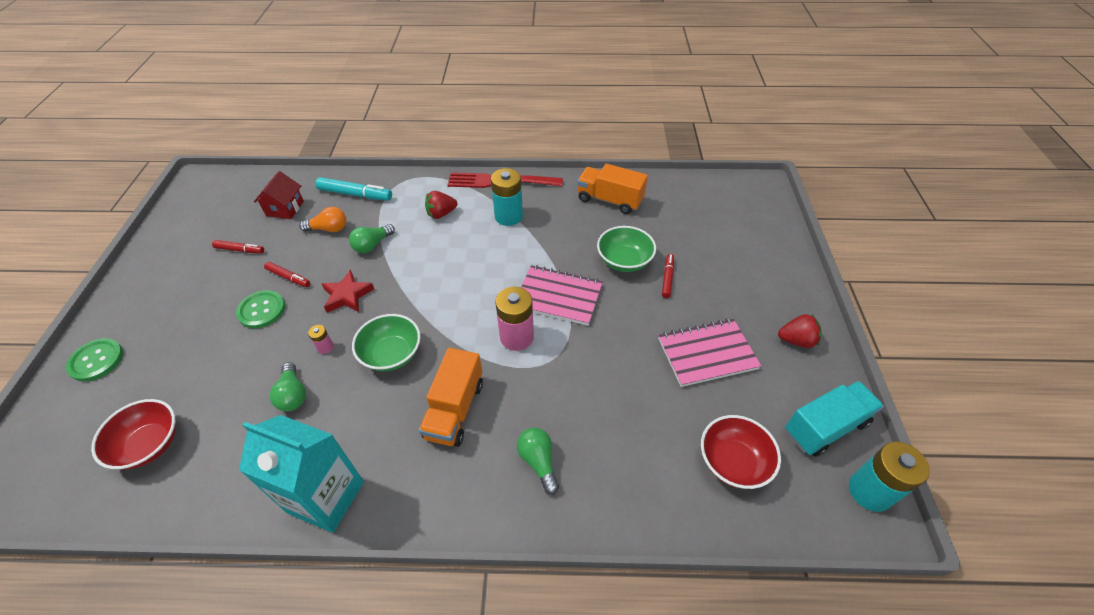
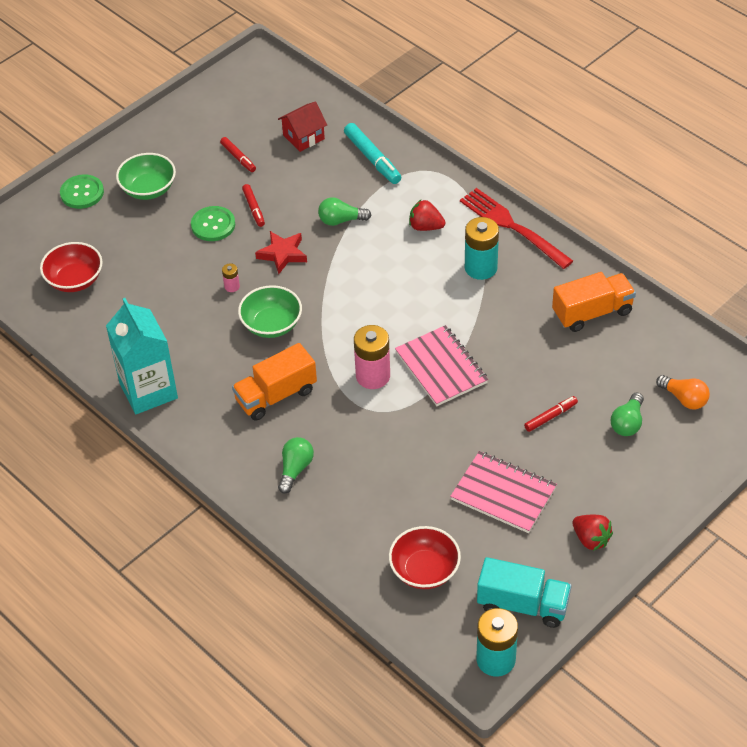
camera: 45 degrees right, 0 degrees up
green light bulb [270,362,306,412] -> green light bulb moved to [611,392,644,436]
orange light bulb [299,207,346,232] -> orange light bulb moved to [656,375,710,409]
orange truck [577,164,648,214] -> orange truck turned 90 degrees clockwise [552,272,636,332]
green bowl [597,226,656,272] -> green bowl moved to [116,153,176,200]

